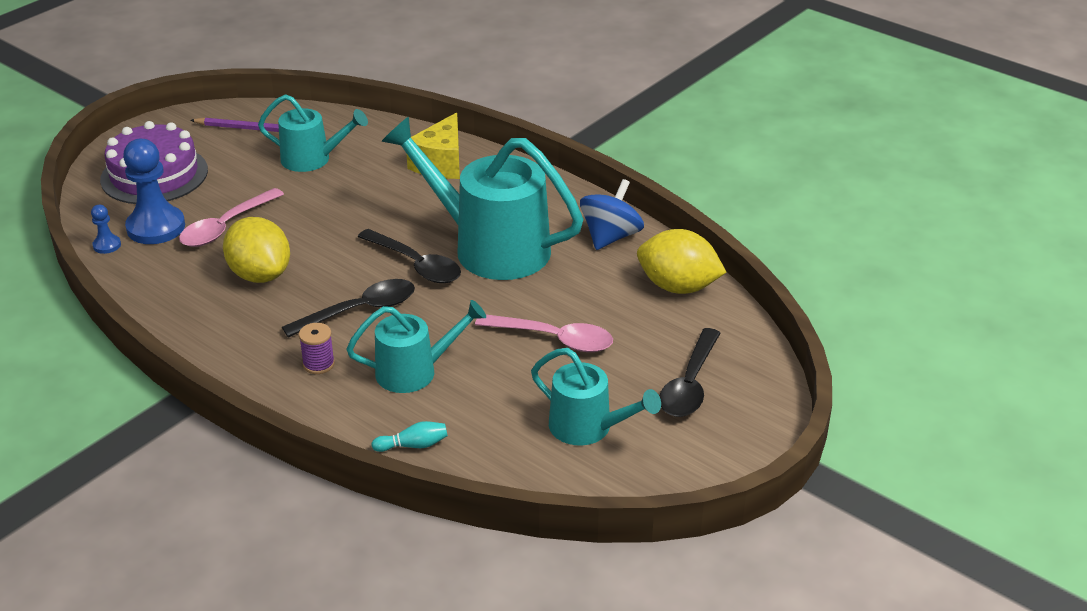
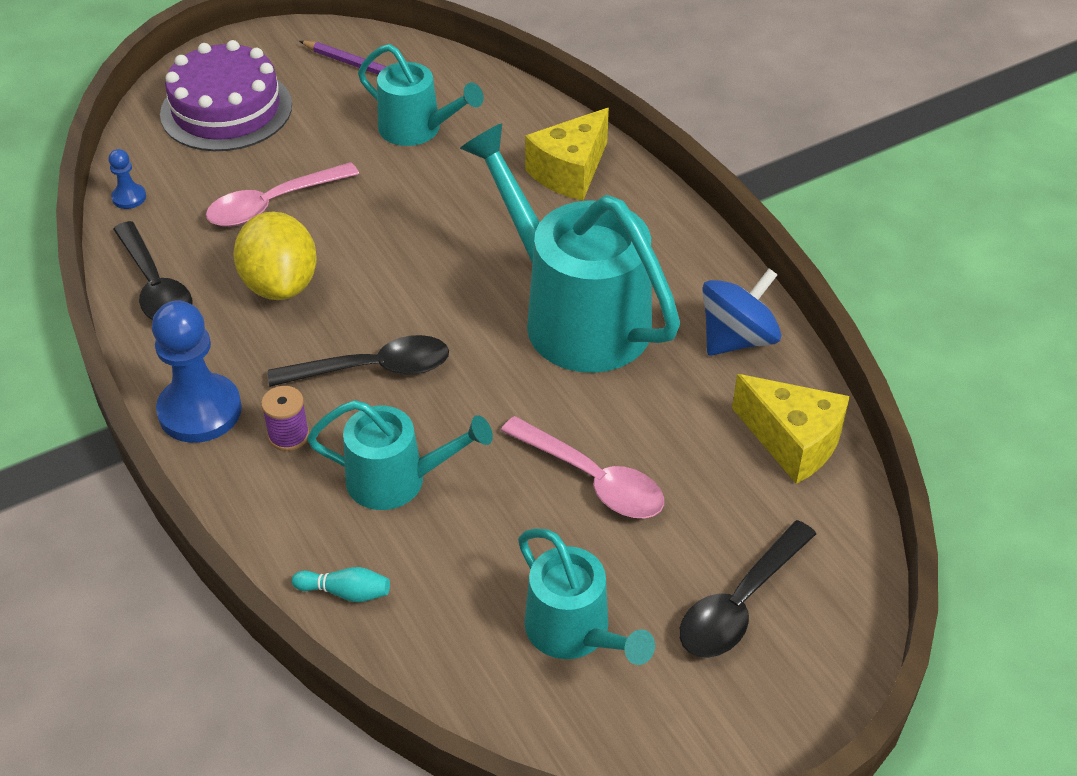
camera: 20 degrees right, 10 degrees up
blue pawn [123,139,185,244] -> blue pawn moved to [152,301,242,443]
black spoon [358,229,461,283] -> black spoon moved to [113,221,192,320]
yellow lemon [637,229,727,294] -> yellow cheese [732,374,850,484]

